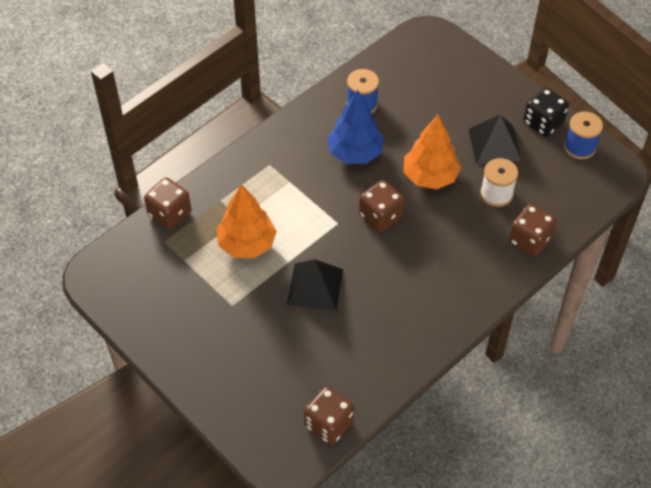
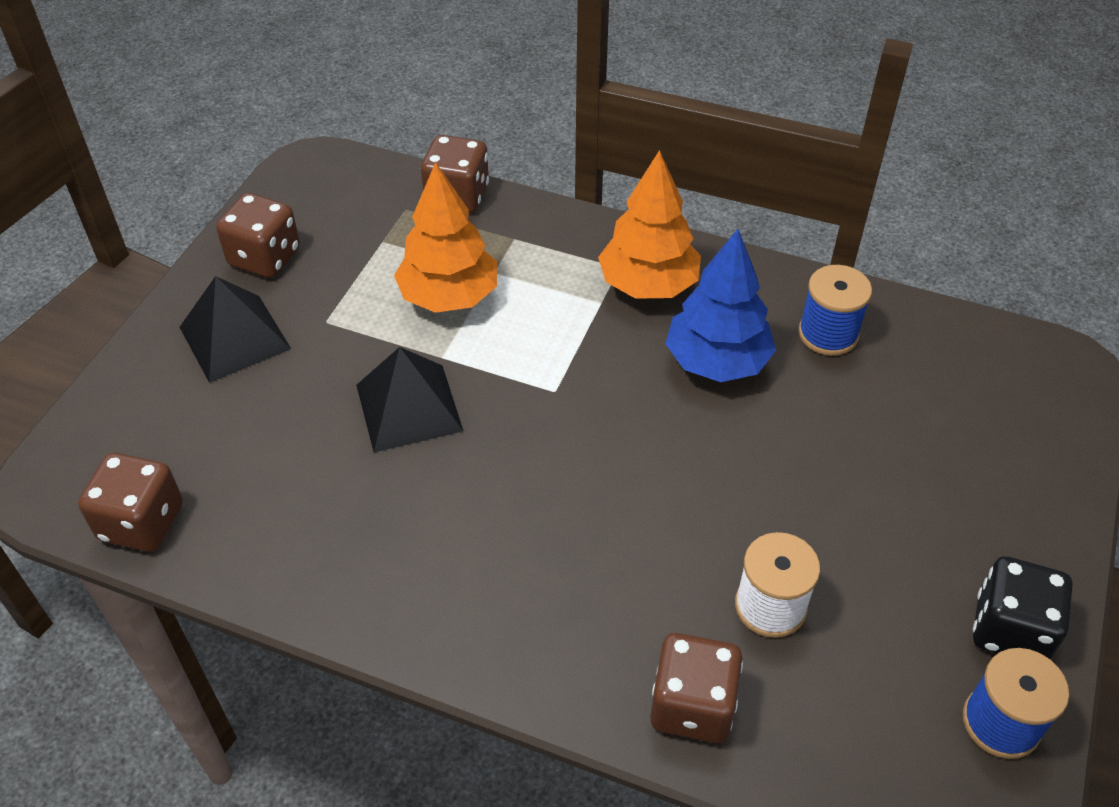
camera: 65 degrees right, 5 degrees down
brown dice [359,180,405,232] -> brown dice moved to [216,193,300,278]
orange tree [404,115,461,189] -> orange tree moved to [598,150,701,299]
black pyramid [468,115,522,164] -> black pyramid moved to [179,276,291,383]

